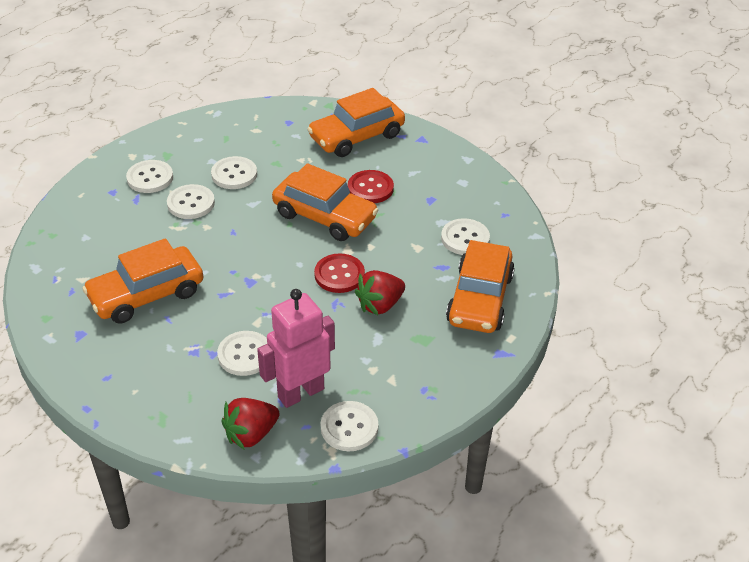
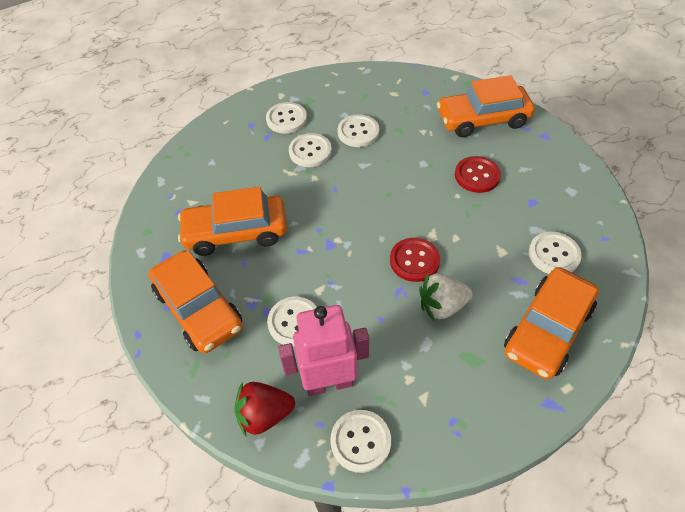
camera: 25 degrees right, 10 degrees up
orange car [272,164,379,241] -> orange car moved to [149,250,243,353]
red strawberry [355,270,405,315] -> white strawberry [419,273,473,321]

